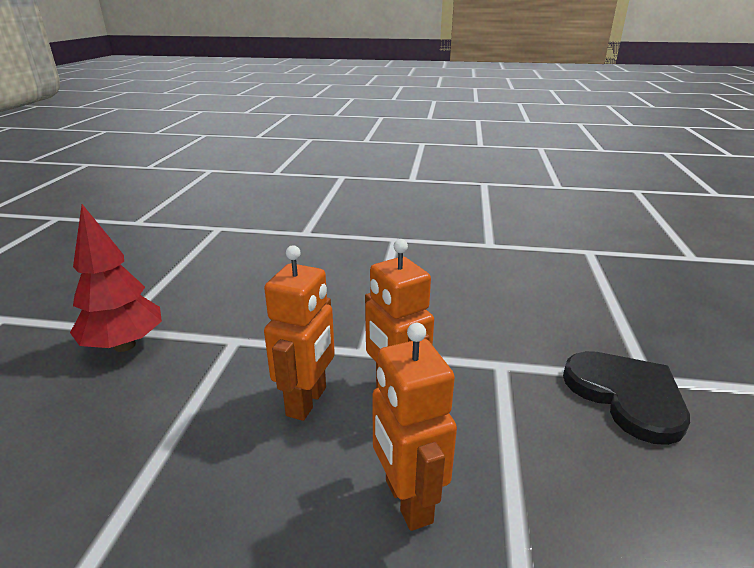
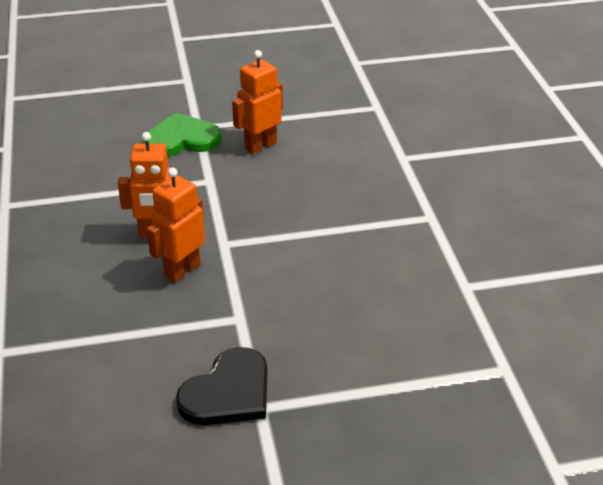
camera: 70 degrees right, 10 degrees up
red tree [70,204,162,352] -> green heart [142,113,221,157]
orange robot [372,323,457,531] -> orange robot moved to [232,50,283,154]

